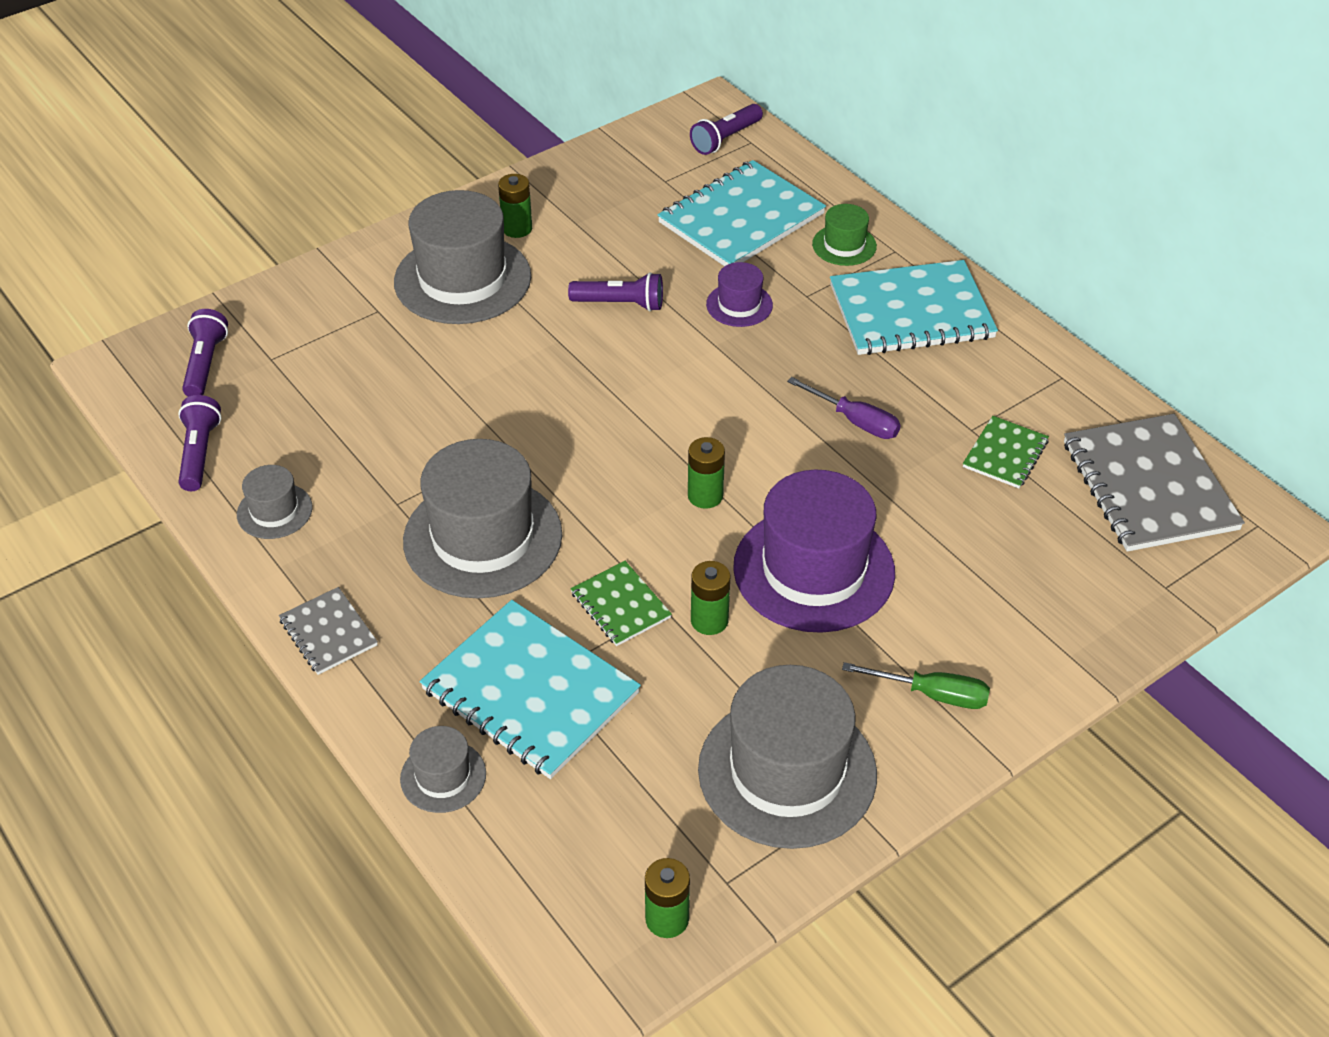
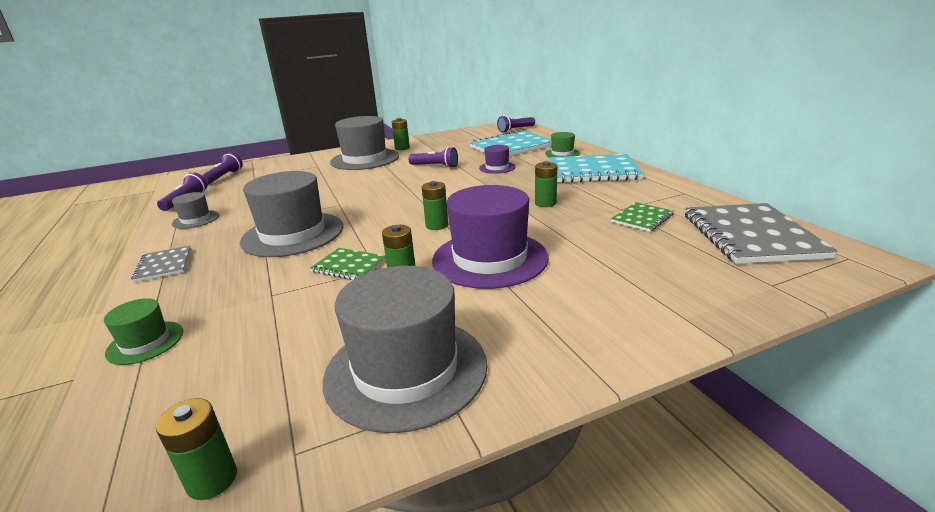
camera: 15 degrees right, 20 degrees down
grey hat [400,726,486,813] -> green hat [104,298,183,365]
turquoise notebook [420,600,641,779] -> none
green notebook [570,561,672,646] -> green notebook turned 45 degrees counterclockwise [310,248,386,280]
purple screwdriver [787,377,901,439] -> green battery [535,161,558,207]
green screwdriver [842,662,990,709] -> none

